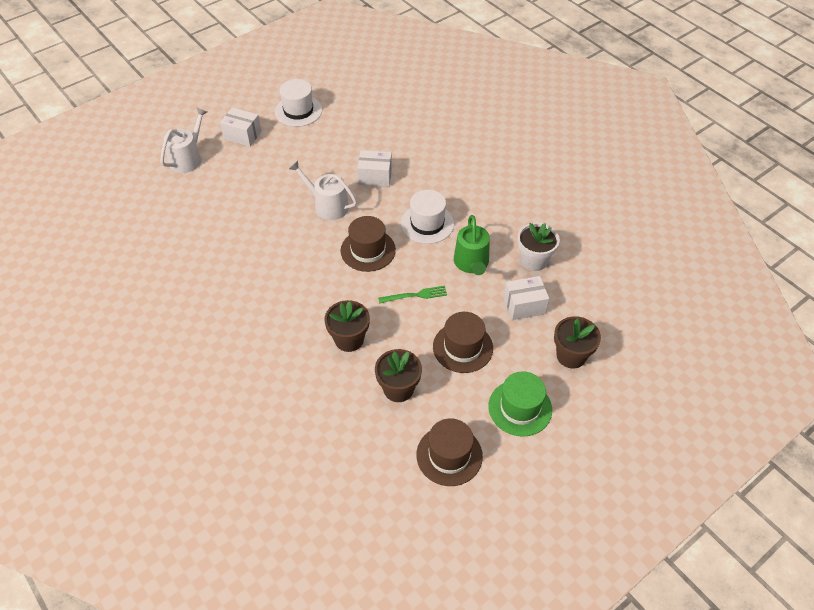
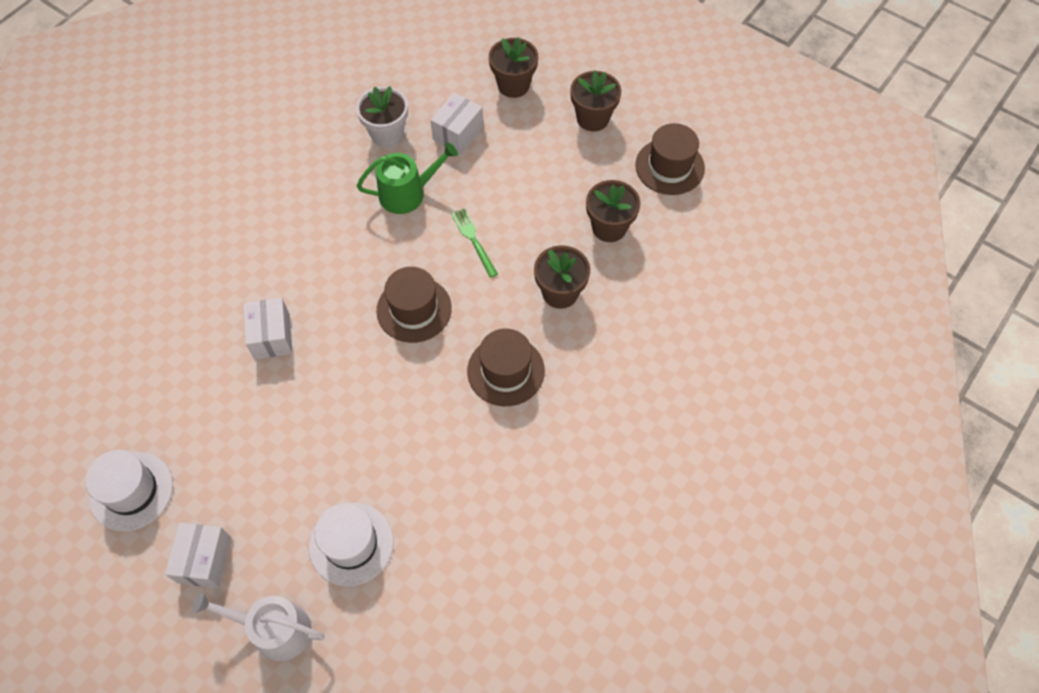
camera: 105 degrees left, 10 degrees up
white watering can [289,161,357,220] -> none
white hat [401,190,454,244] -> white hat moved to [309,503,393,586]
brown hat [433,312,493,373] -> brown hat moved to [467,328,545,406]
green hat [488,371,552,437] -> brown flower pot [570,70,621,132]
white box [504,276,549,320] -> white box turned 60 degrees clockwise [431,93,483,154]

